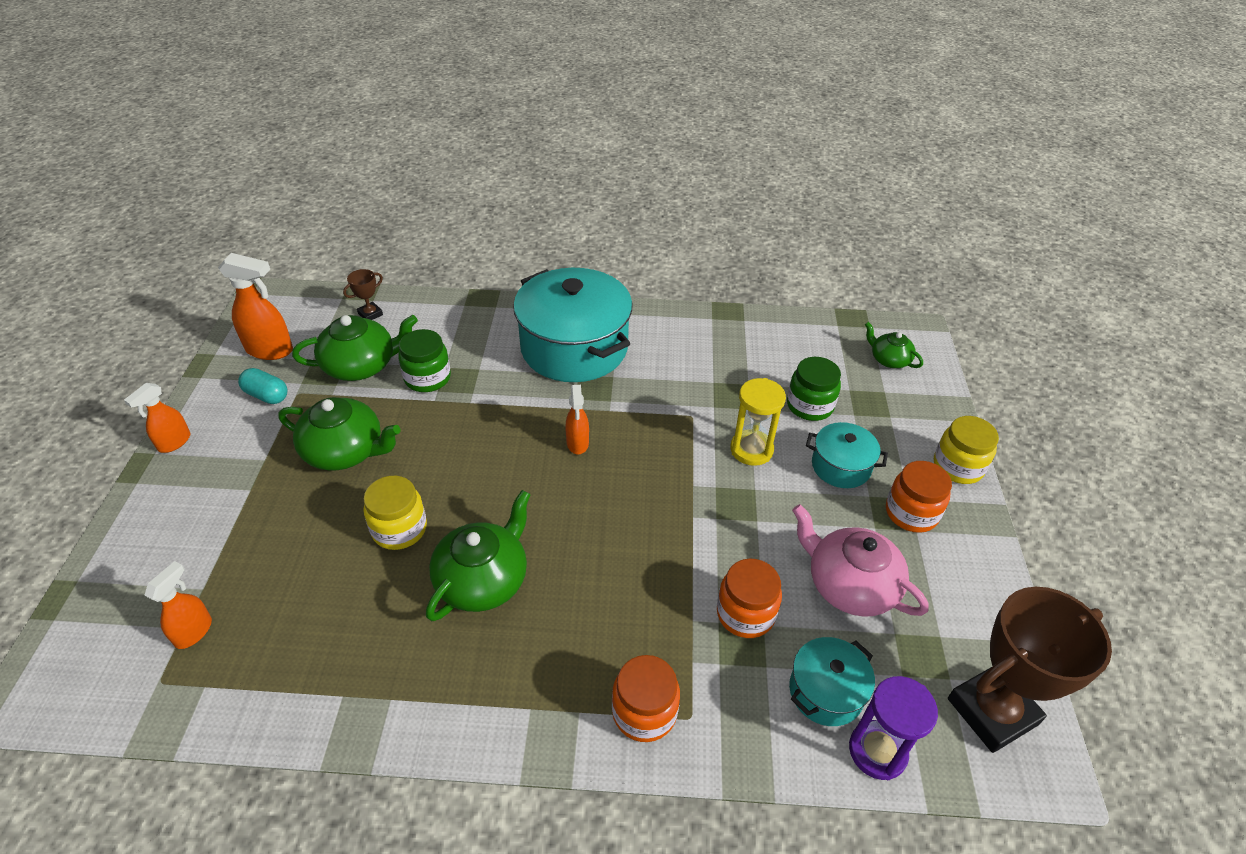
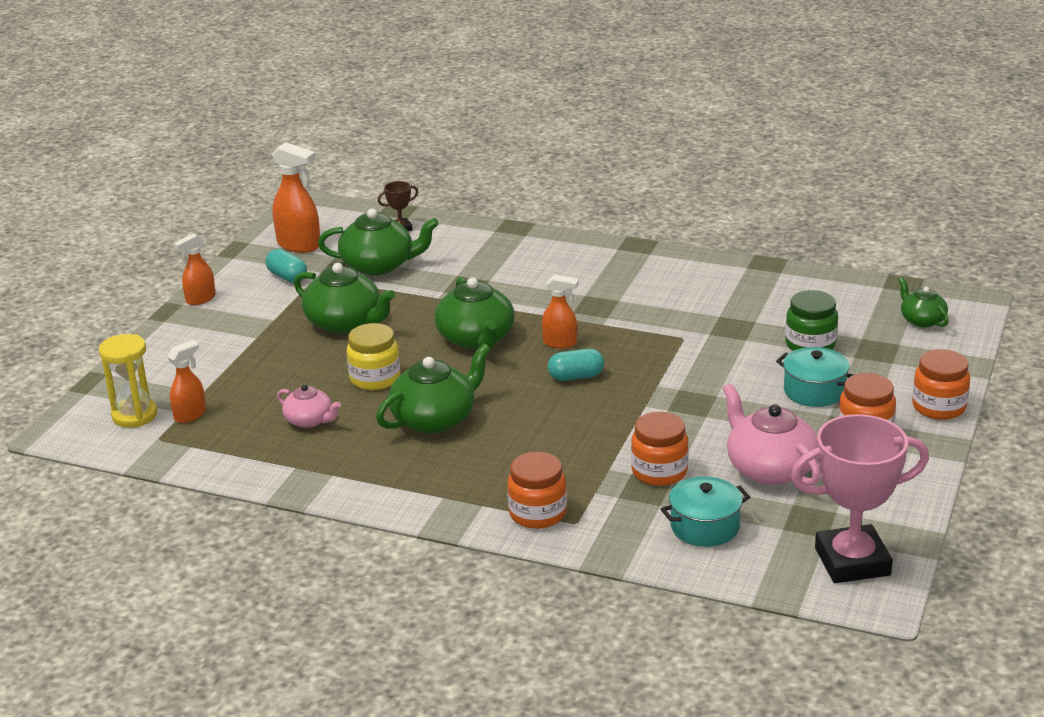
camera: 20 degrees right, 15 degrees down
green jar [398,329,451,392] -> none
turquoise pot [513,268,633,382] -> none
orange spray bottle [565,385,589,455] -> orange spray bottle turned 90 degrees counterclockwise [542,274,579,349]
yellow hourglass [730,378,786,466] -> yellow hourglass moved to [99,334,157,428]
purple hourglass [849,676,938,780] -> none
yellow jar [934,416,999,484] -> orange jar [912,349,970,420]
brown trophy [948,587,1112,753] -> pink trophy [791,414,929,583]
none -> pink teapot [277,384,341,428]
none -> green teapot [434,277,515,349]
none -> turquoise capsule [548,349,604,381]

